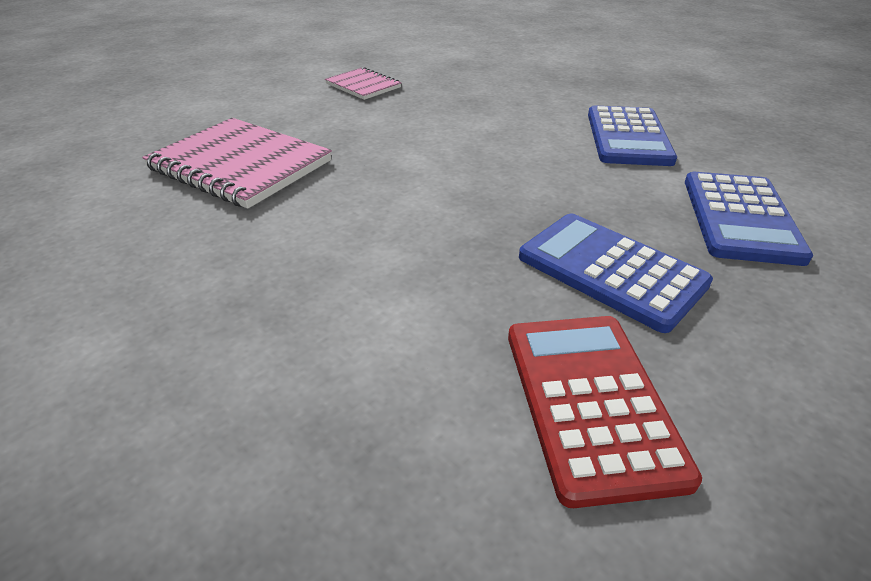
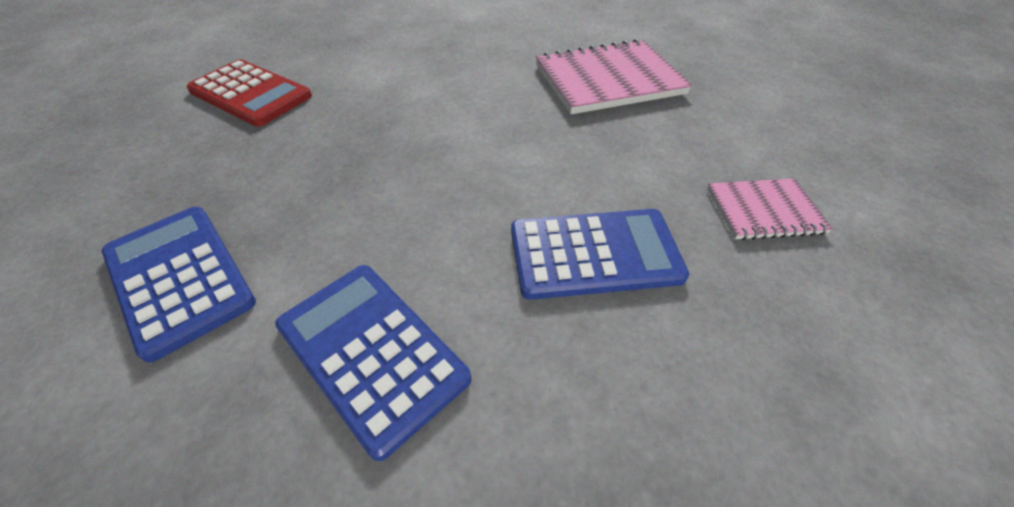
camera: 130 degrees right, 10 degrees up
blue calculator [519,214,713,333] -> blue calculator moved to [511,209,689,300]

